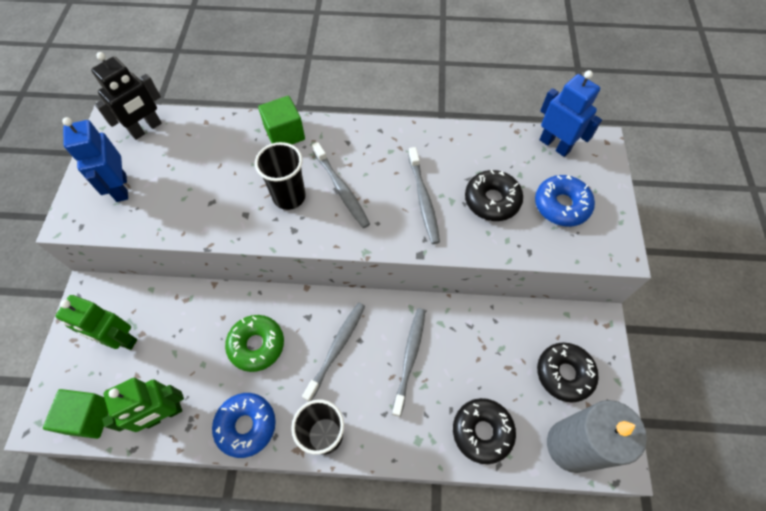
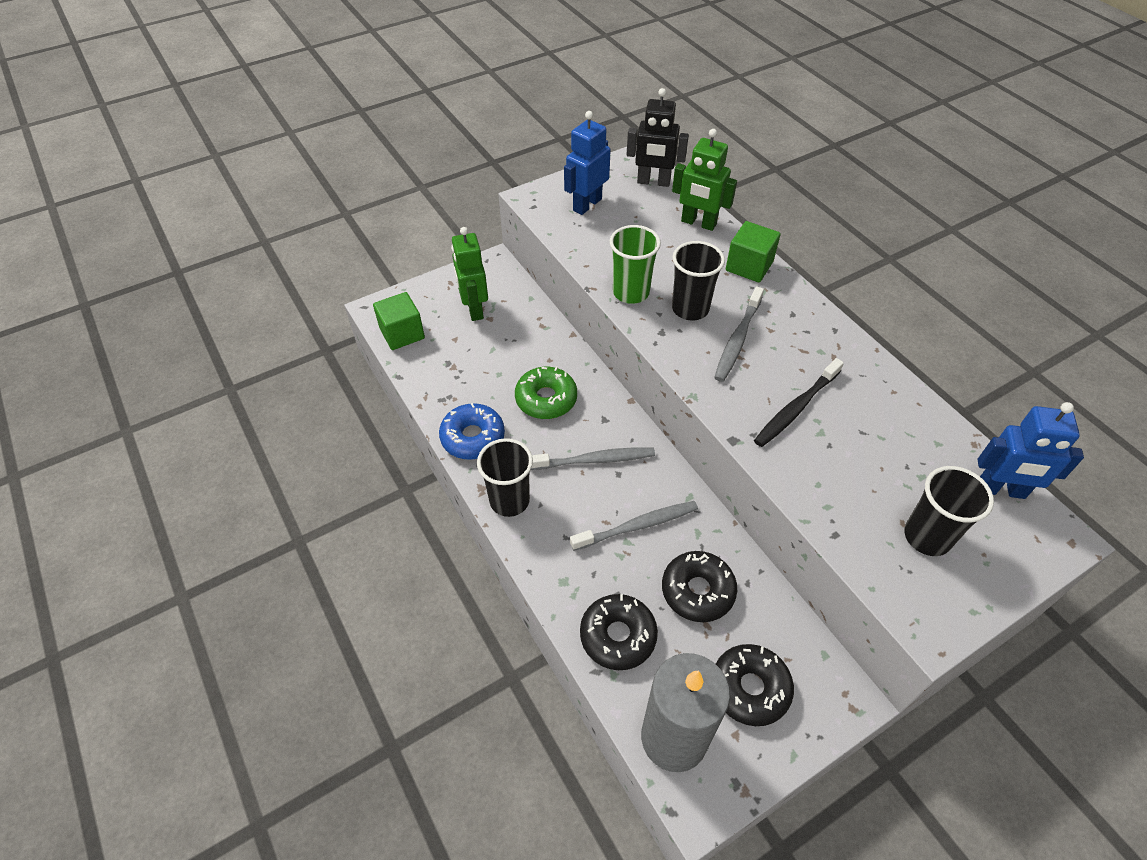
camera: 55 degrees right, 10 degrees down
green robot [102,378,184,432] -> green robot moved to [672,129,737,231]
grey toothbrush [408,147,440,244] -> black toothbrush [754,358,844,447]
black donut [465,170,523,221] -> black donut moved to [662,551,737,622]
blue donut [535,175,595,227] -> black cup [904,466,994,556]
blue robot [539,70,602,157] -> blue robot turned 90 degrees clockwise [977,402,1084,499]
none -> green cup [610,225,661,304]

